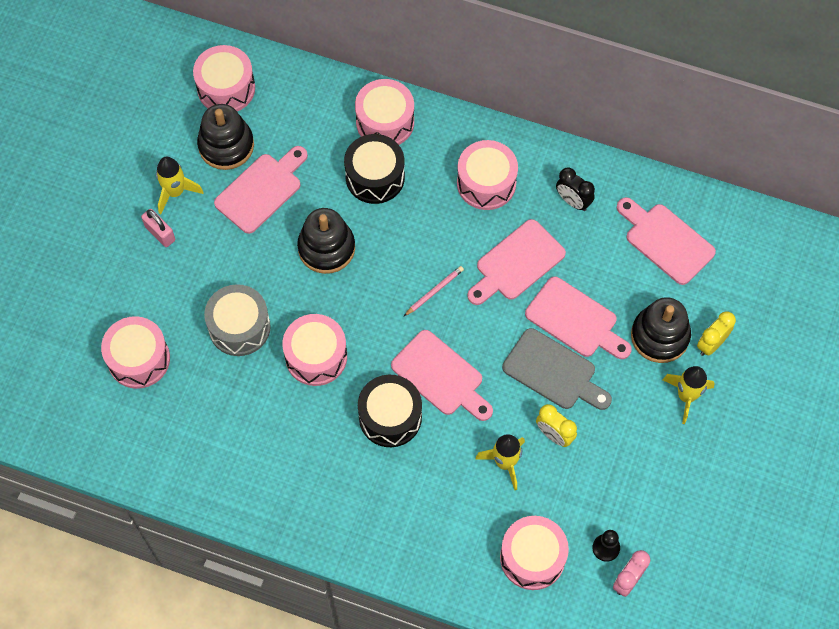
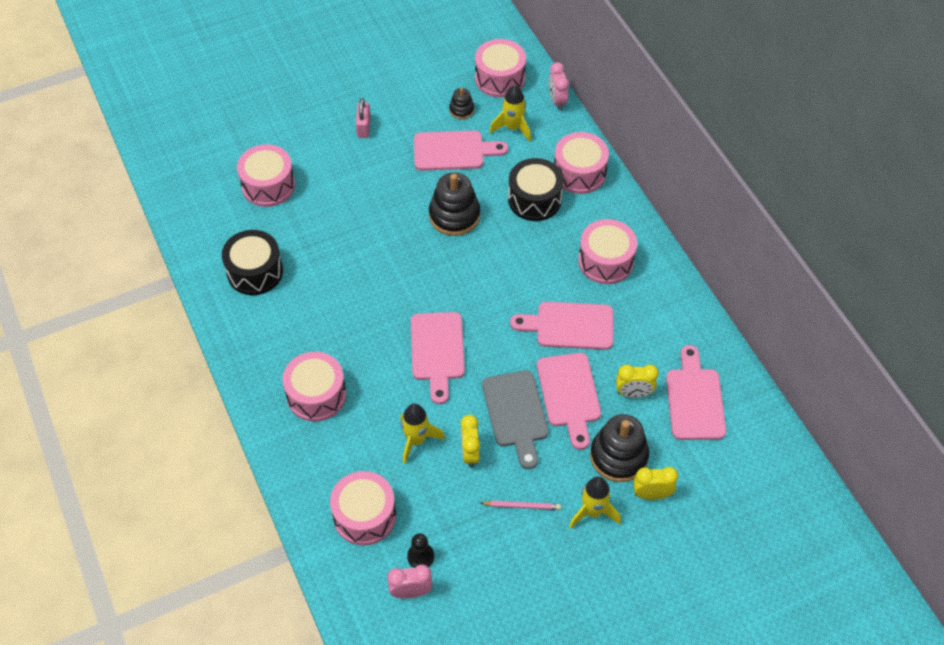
camera: 45 degrees right, 10 degrees down
yellow rocket [156,157,203,214] -> yellow rocket moved to [490,85,531,142]
black stacking toy [197,104,254,170] -> black stacking toy [449,88,474,119], size x0.52
grey drum [204,284,271,356] -> none
pink drum [282,314,347,386] -> pink drum moved to [283,352,346,422]
black drum [358,375,422,447] -> black drum moved to [222,230,283,295]
pink pencil [404,266,464,316] -> pink pencil moved to [480,501,561,510]
black clock [556,167,595,211] -> none
none -> pink clock [549,62,569,110]
none -> yellow clock [616,364,659,398]

